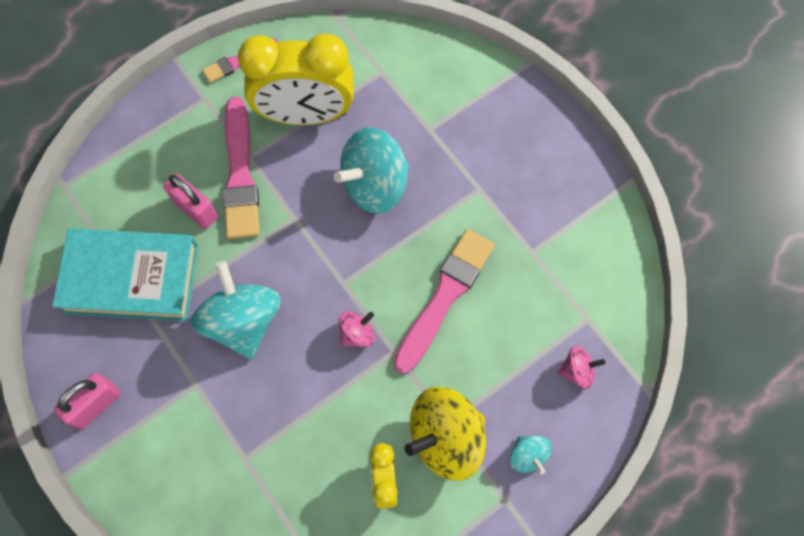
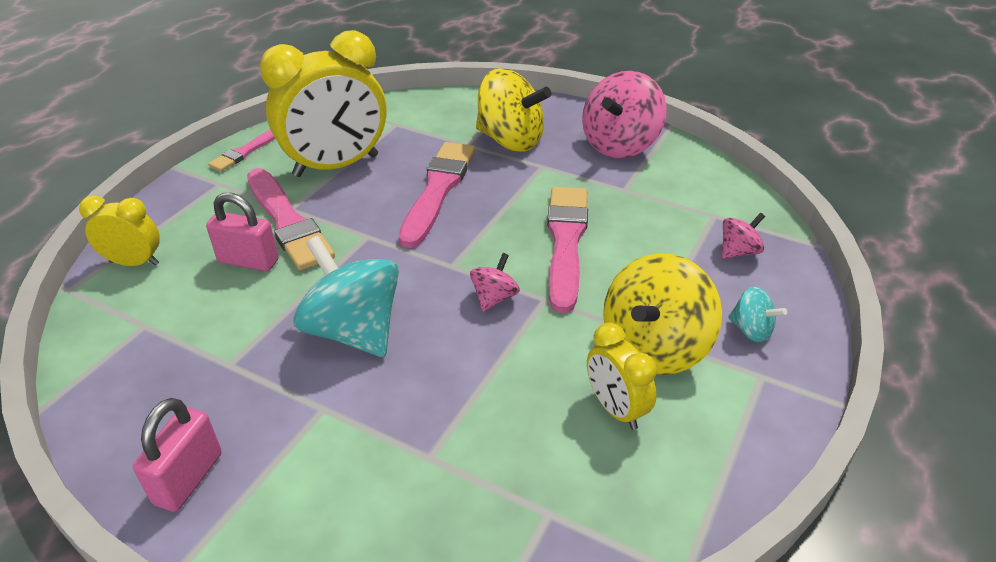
camera: 25 degrees left, 30 degrees down
turquoise book [52,228,198,321] -> none
turquoise spinning top [334,127,409,214] -> pink brush [399,142,475,248]
none -> yellow clock [79,195,160,266]
none -> yellow spinning top [476,68,551,152]
none -> pink spinning top [582,71,667,158]

